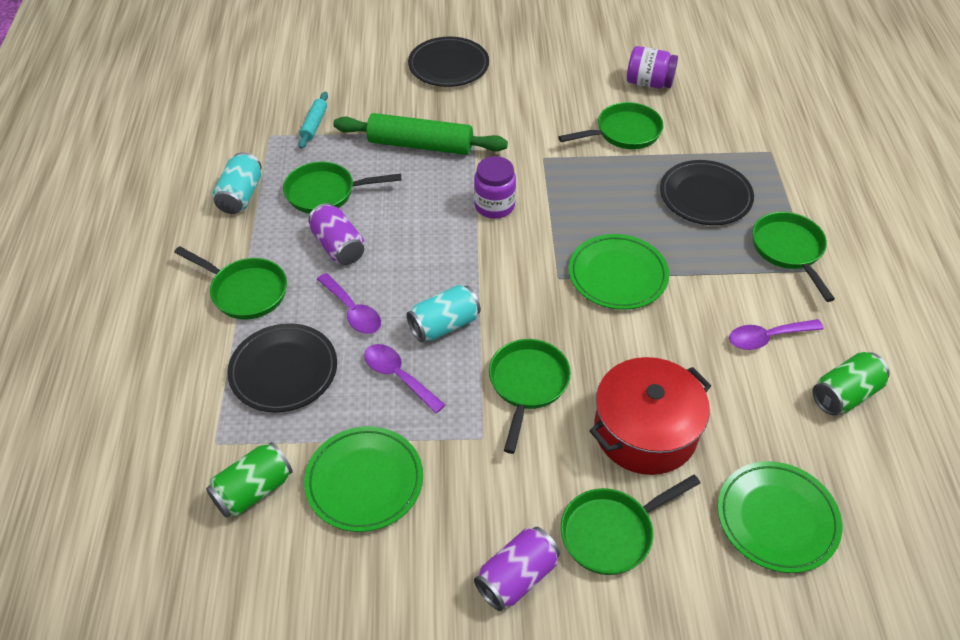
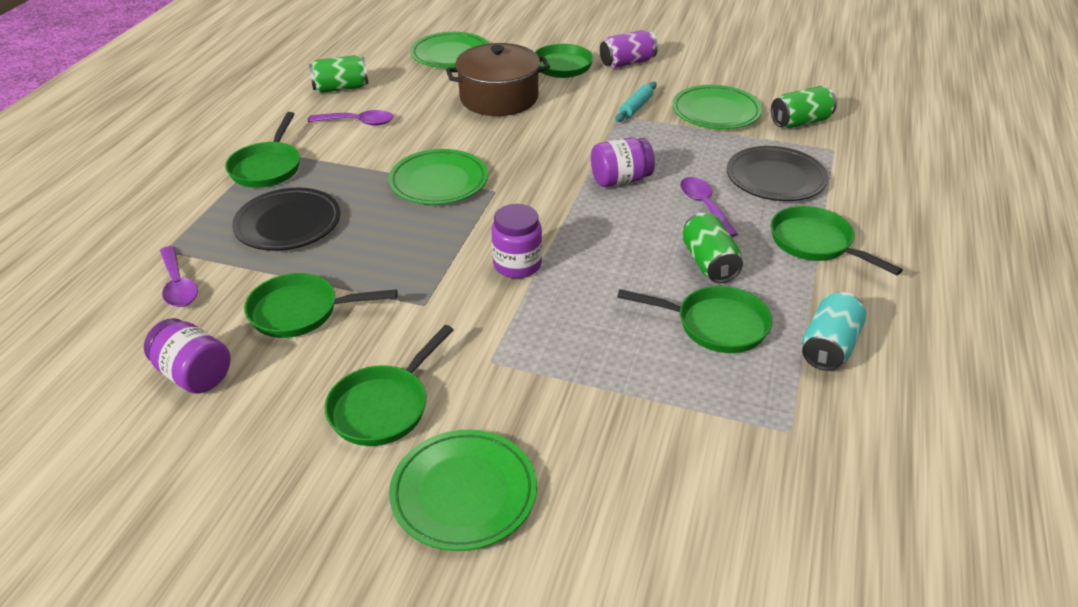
camera: 160 degrees left, 10 degrees down
turquoise rolling pin [298,92,328,149] -> turquoise rolling pin moved to [615,82,657,122]
purple can [308,203,364,265] -> green can [682,213,743,283]
green rolling pin [333,113,508,155] -> none
purple spoon [364,344,445,414] -> purple spoon moved to [160,246,198,307]
turquoise can [406,285,481,342] -> purple jar [591,137,655,187]
black plate [408,36,489,87] -> green plate [389,430,537,551]
green pan [489,339,571,454] -> green pan moved to [324,325,453,446]
red pot [589,357,711,475] -> brown pot [446,43,550,116]

